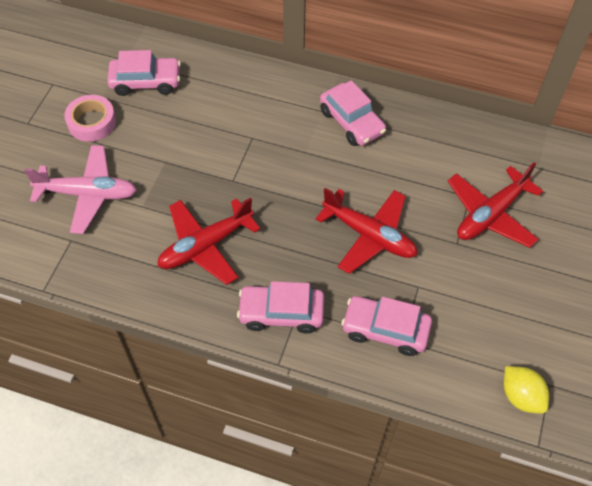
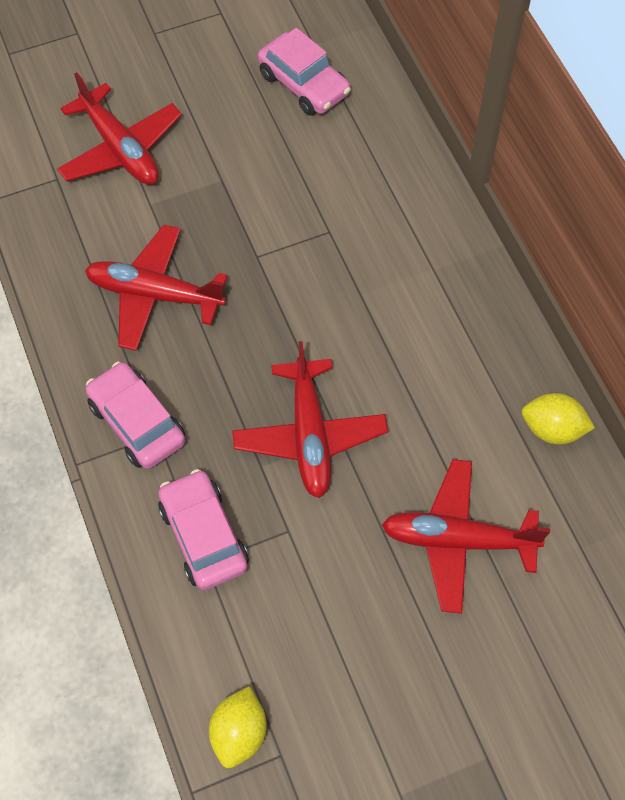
camera: 50 degrees right, 5 degrees up
pink plane [24,145,137,234] -> red plane [57,72,182,185]
pink tape [64,95,116,142] -> none
pink car [320,80,386,146] -> none
none -> yellow lemon [522,393,595,444]

